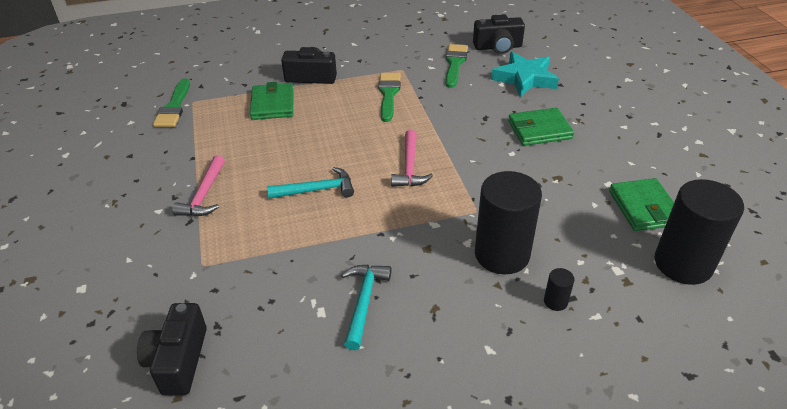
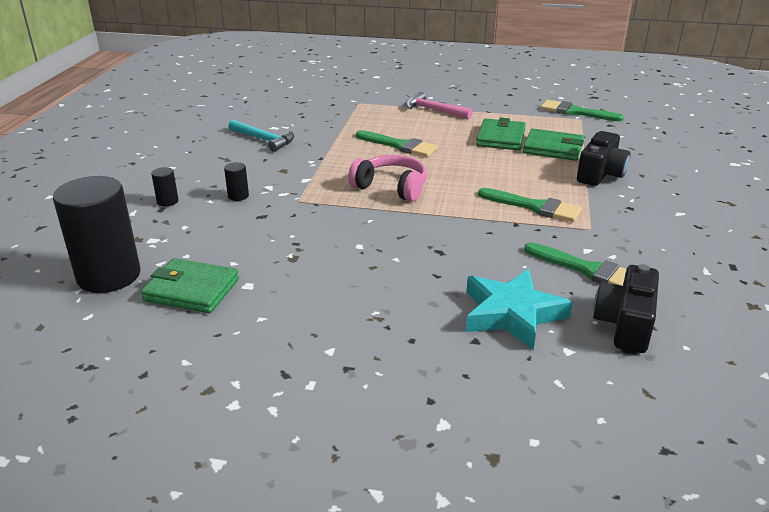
camera: 115 degrees right, 10 degrees down
black camera [137,303,207,395] -> none
turquoise hammer [267,167,354,199] -> green brush [356,130,438,157]
pink hammer [391,130,433,187] -> pink headphones [348,155,427,202]
black cylinder [475,171,542,275] -> black cylinder [224,162,249,201], size x0.40
green wallet [508,108,574,146] -> green wallet moved to [476,118,526,150]

